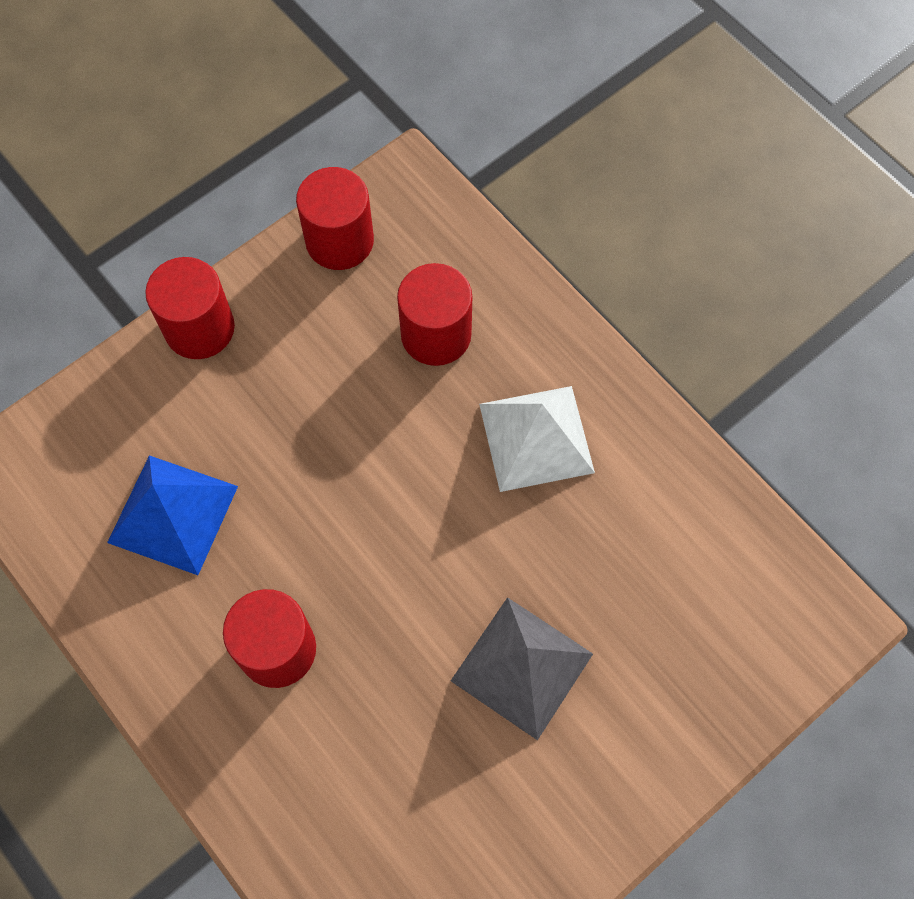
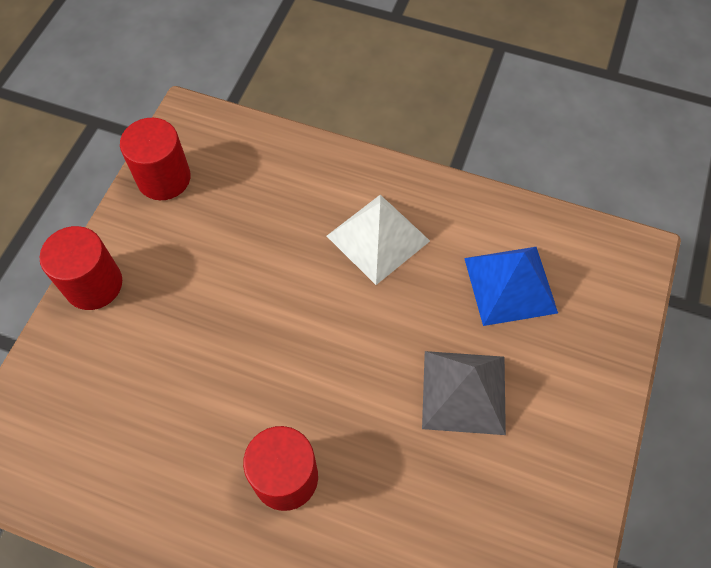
camera: 30 degrees left, 5 degrees down
blue pyramid [107,455,238,575] -> blue pyramid moved to [464,247,558,326]
red cylinder [397,263,472,366] -> none

